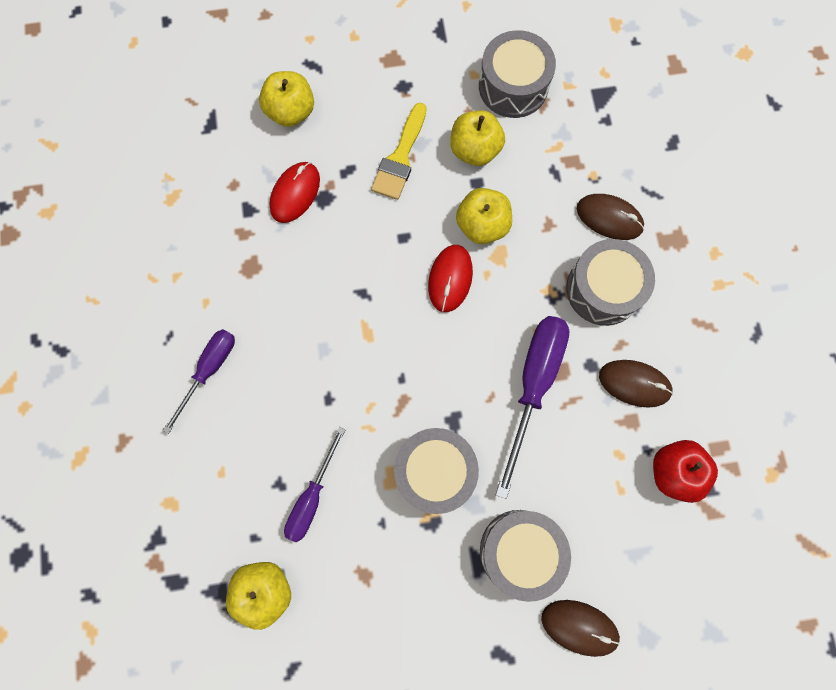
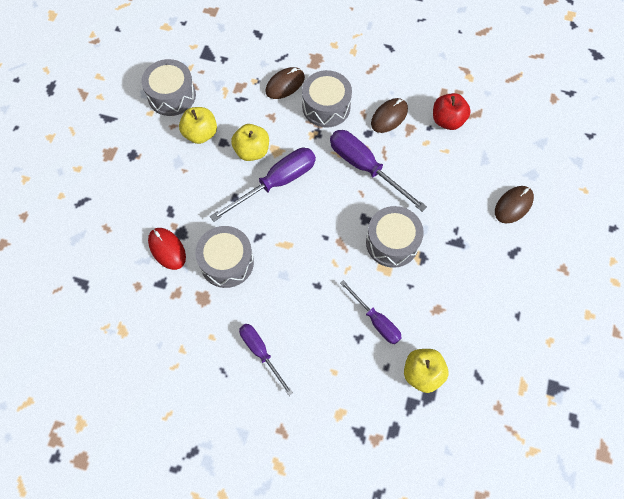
camera: 65 degrees left, 10 degrees down
yellow apple [259,71,314,127] -> none
yellow brush [371,103,426,200] -> none
red mouse [428,245,473,312] -> purple screwdriver [210,148,316,222]
grey drum [480,510,571,602] -> grey drum moved to [195,226,254,288]

